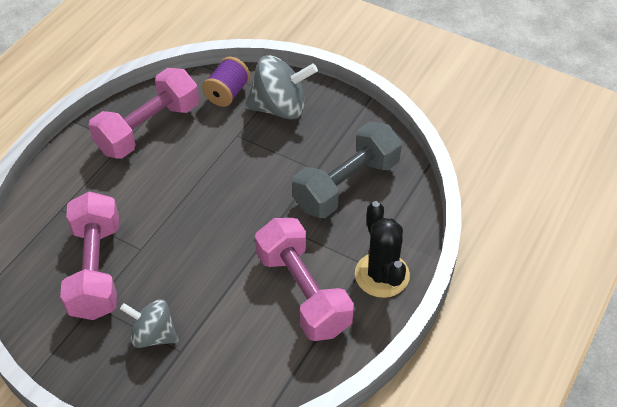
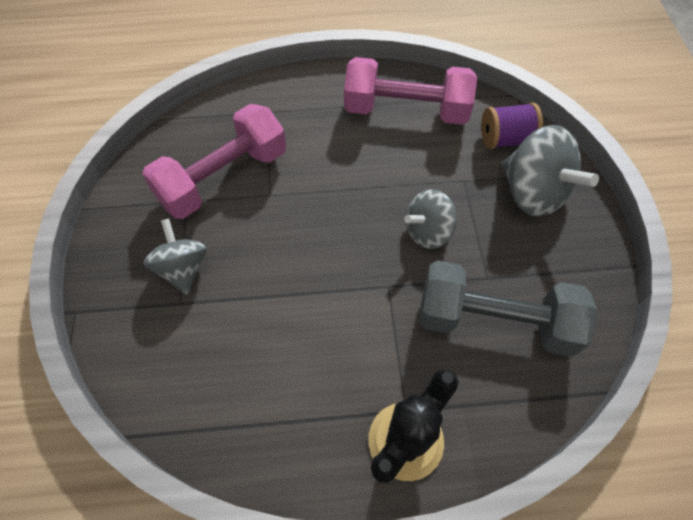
camera: 55 degrees right, 10 degrees up
pink dumbbell [255,218,354,341] -> none
none -> grey spinning top [404,189,457,249]

